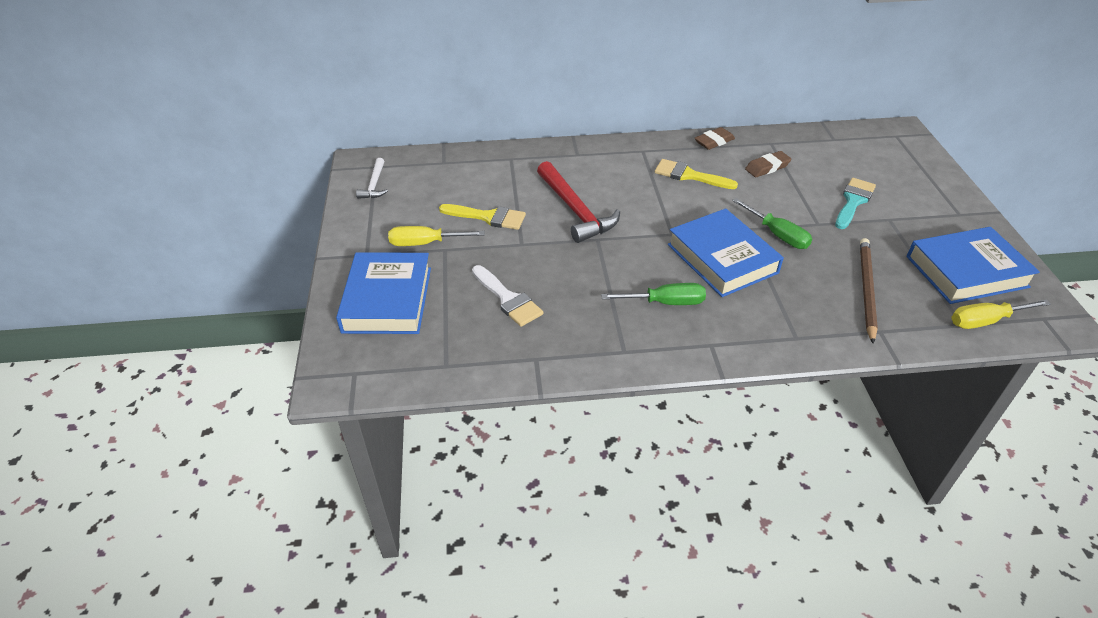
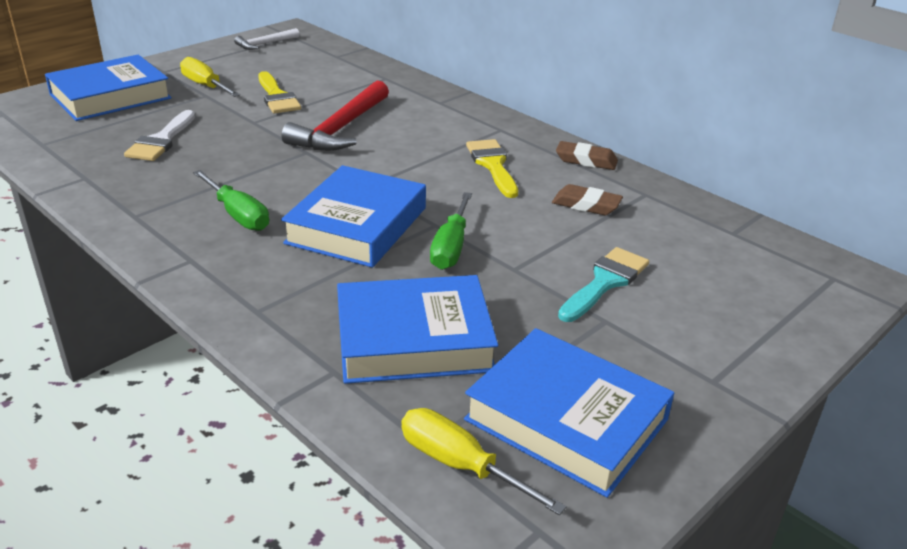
camera: 50 degrees right, 10 degrees down
turquoise brush [835,178,876,229] -> turquoise brush turned 45 degrees counterclockwise [558,247,649,322]
brown pencil [860,238,878,344] -> blue book [337,275,498,384]

